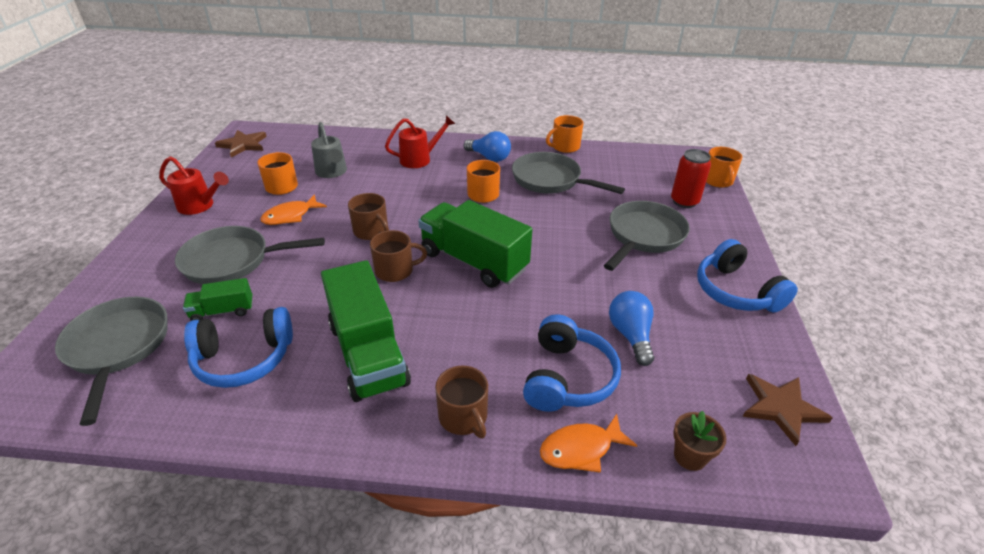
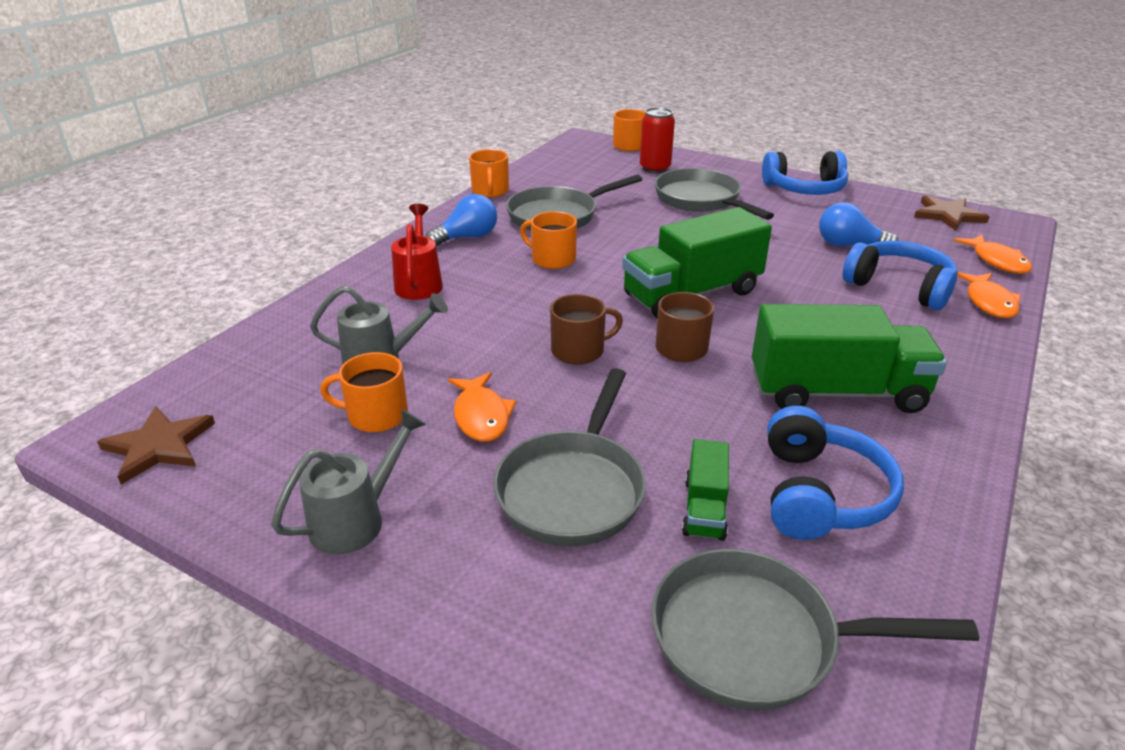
camera: 65 degrees left, 5 degrees down
red watering can [159,156,229,215] -> grey watering can [271,409,426,554]
brown mug [435,366,488,439] -> none
brown flower pot [673,411,726,471] -> orange fish [954,234,1032,274]

